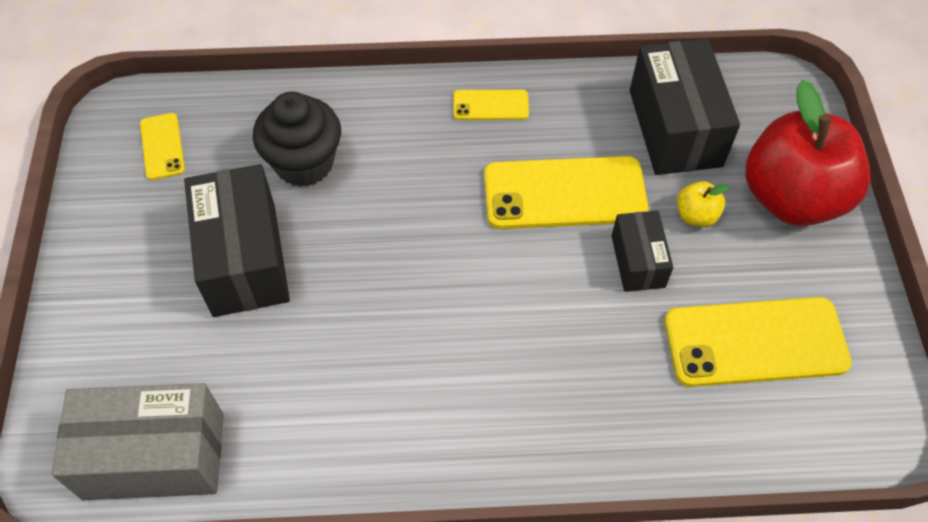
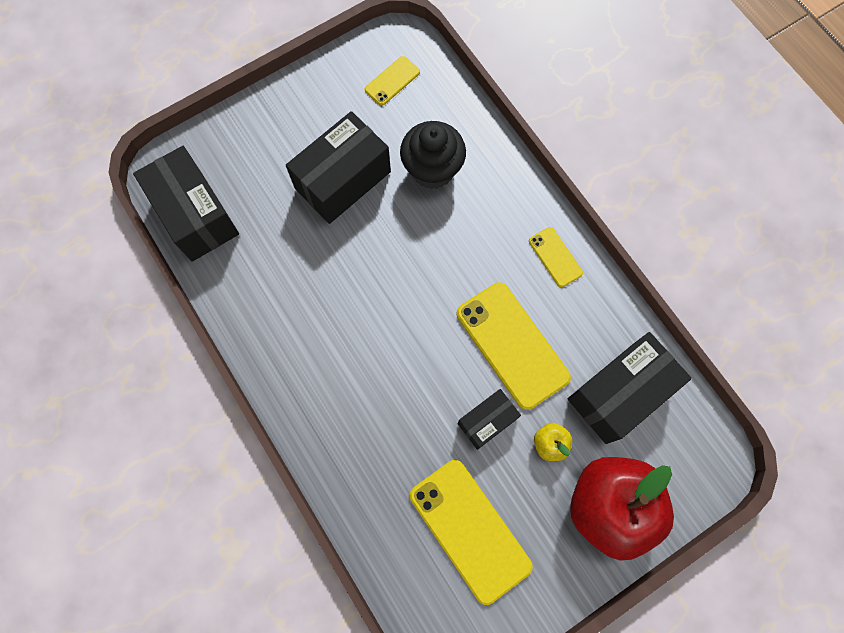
camera: 60 degrees right, 15 degrees up
grey box [52,383,224,500] -> black box [133,146,239,262]

